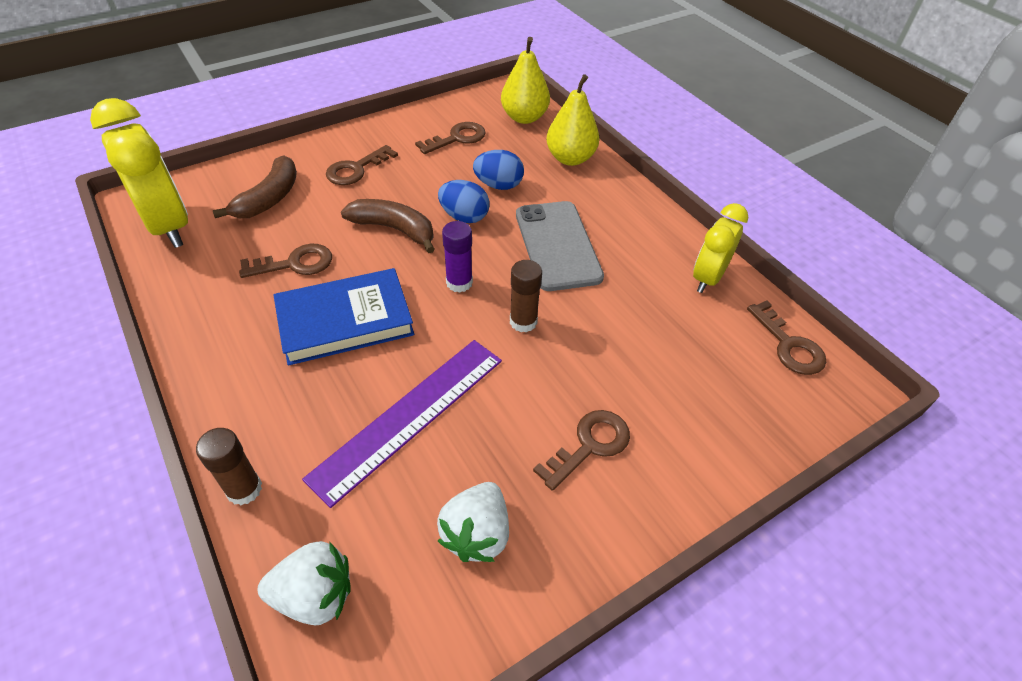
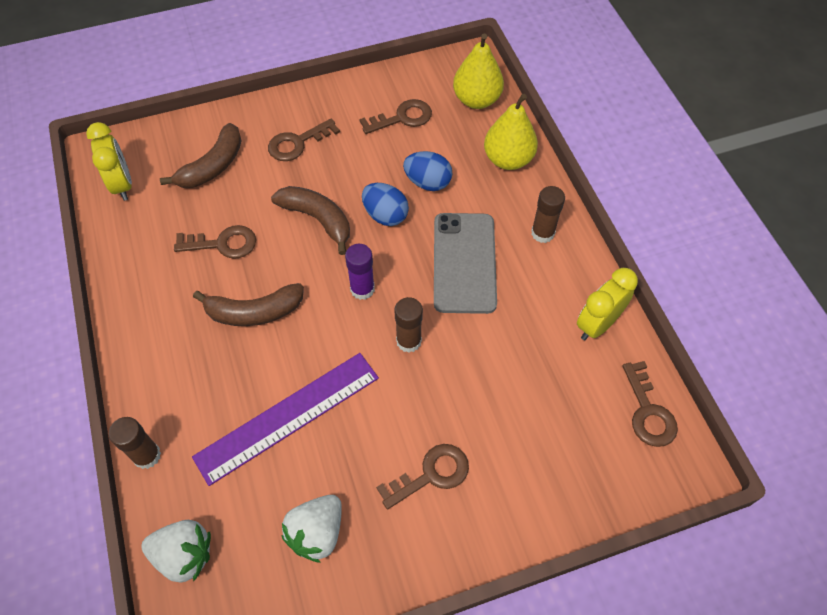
camera: 15 degrees right, 10 degrees up
yellow clock [90,98,188,248] -> yellow clock [86,122,132,201], size x0.62
blue book [273,268,414,365] -> brown banana [193,283,304,326]
none -> brown glue stick [531,186,565,243]

